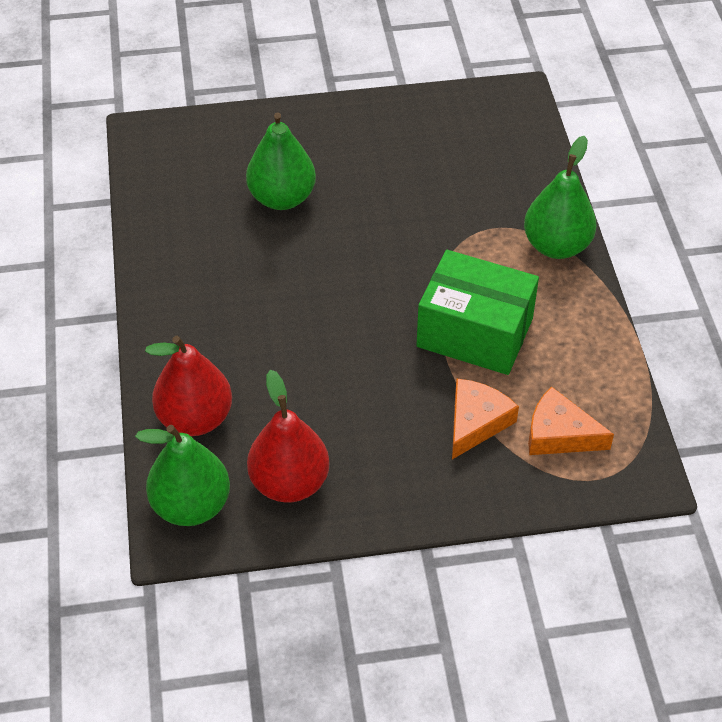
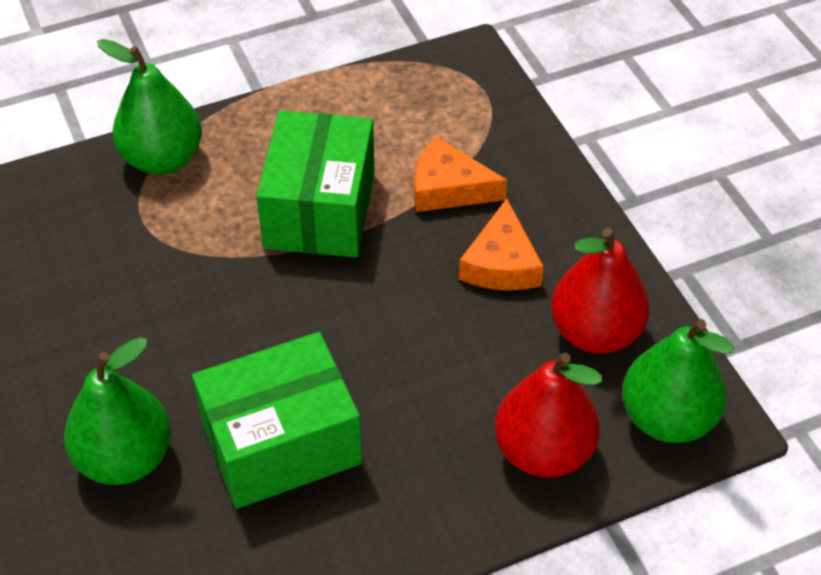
camera: 105 degrees left, 0 degrees up
orange cheese [528,387,614,455] -> orange cheese moved to [459,198,544,290]
none -> green box [192,332,362,509]

